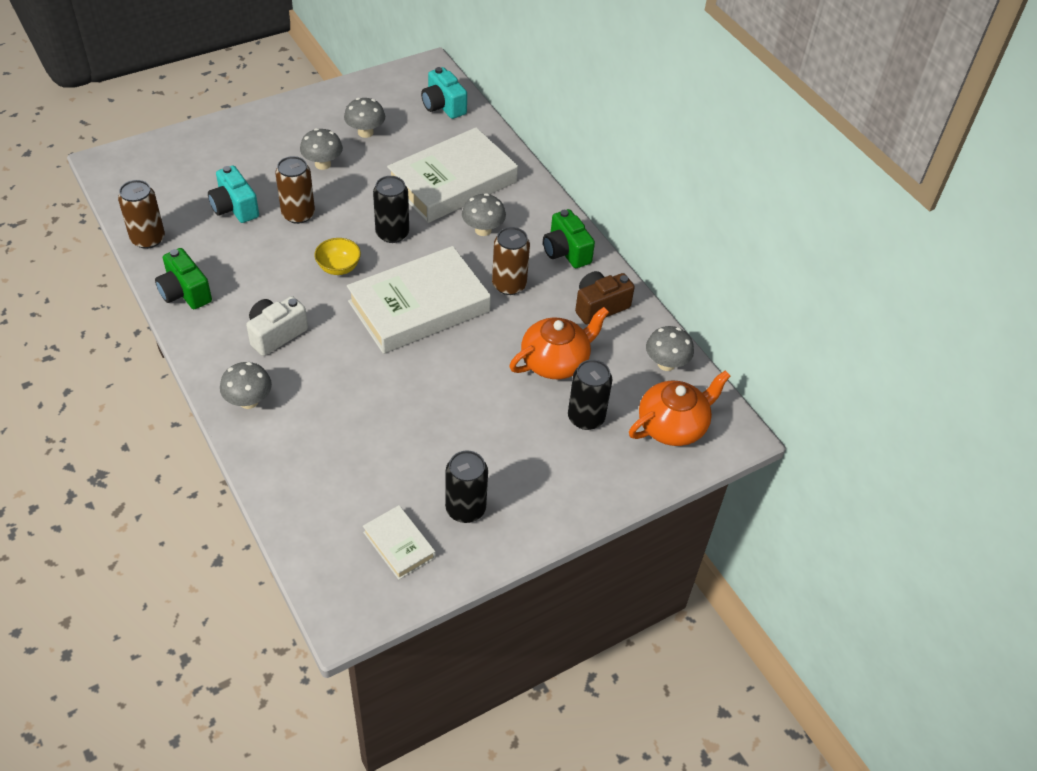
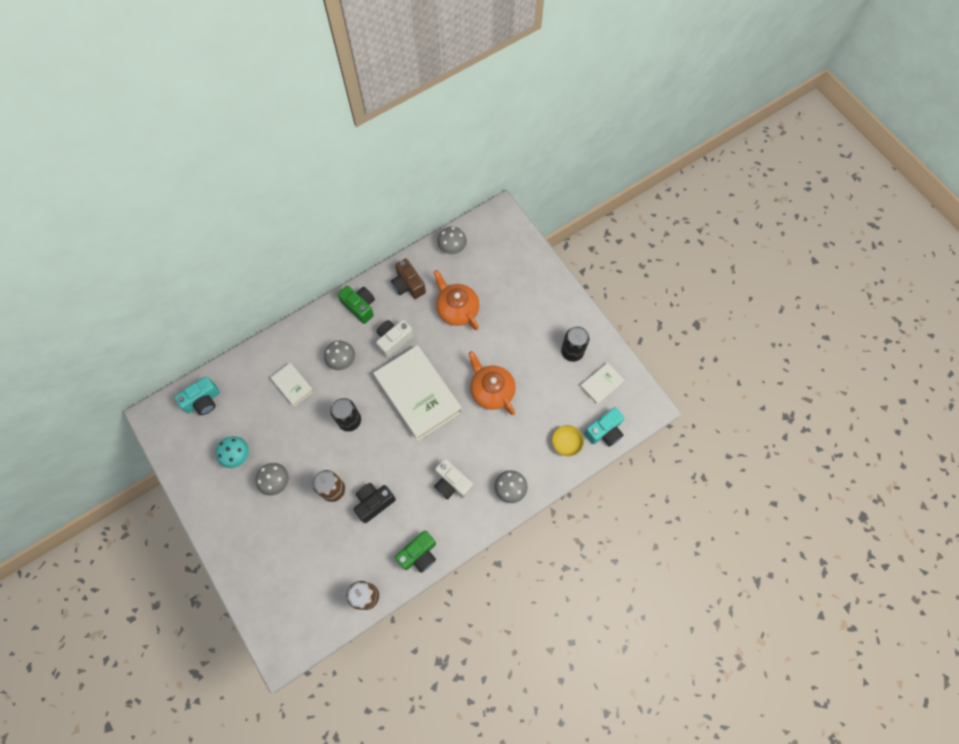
camera: 90 degrees left, 20 degrees up
turquoise camera [208,165,259,223] -> turquoise camera moved to [584,407,624,447]
yellow bowl [314,238,361,275] -> yellow bowl moved to [552,425,584,457]
grey mushroom [344,98,385,138] -> turquoise mushroom [216,436,249,468]
white book [387,127,518,223] -> white book [270,363,314,407], size x0.47
brown can [492,227,530,295] -> white camera [376,320,414,358]
green camera [543,209,595,268] -> green camera turned 105 degrees counterclockwise [338,286,375,324]
black can [568,360,612,430] -> none
orange teapot [629,370,731,446] -> orange teapot moved to [468,351,516,415]
none -> black camera [353,483,396,523]

